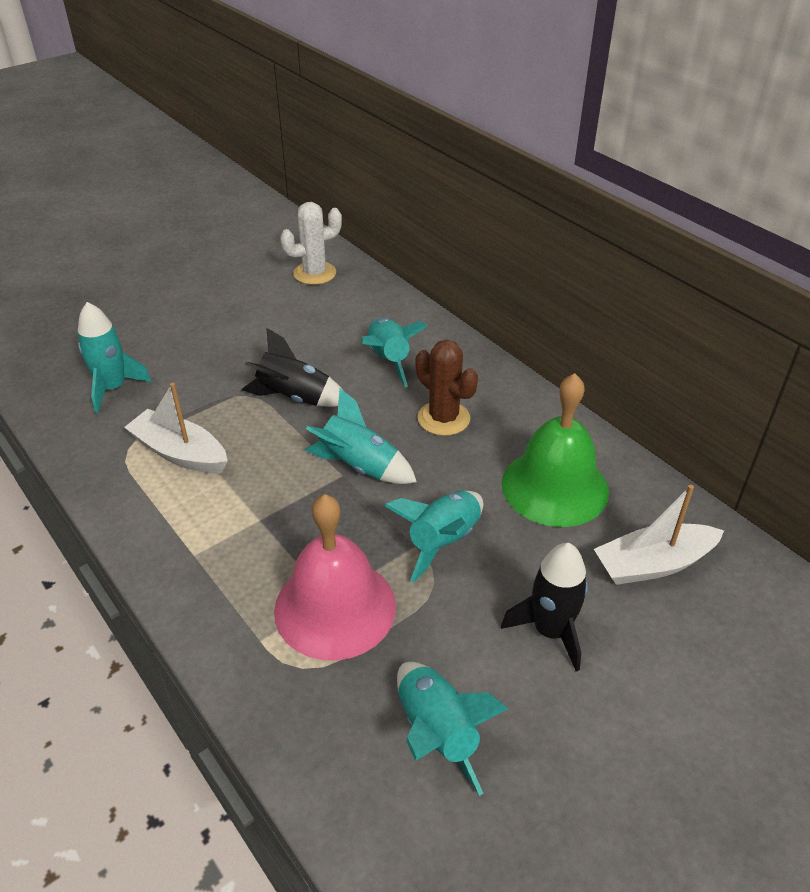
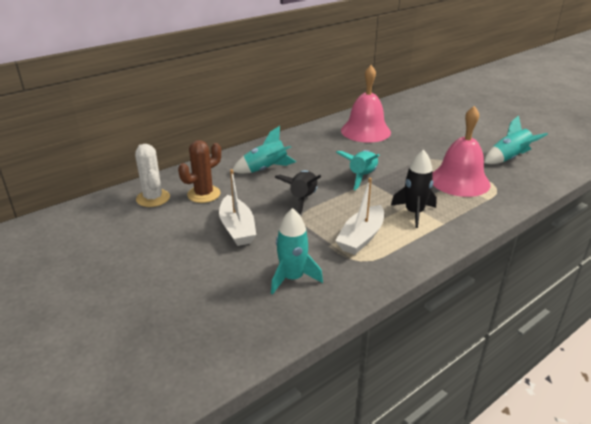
camera: 90 degrees left, 10 degrees down
turquoise rocket [384,491,483,582] -> none
brown cactus [415,340,478,436] -> brown cactus moved to [178,140,221,203]
black rocket [501,543,588,672] -> black rocket moved to [391,150,437,228]
green bell [502,373,609,527] -> pink bell [341,65,391,143]
white boat [594,485,724,585] -> white boat moved to [219,169,256,246]

